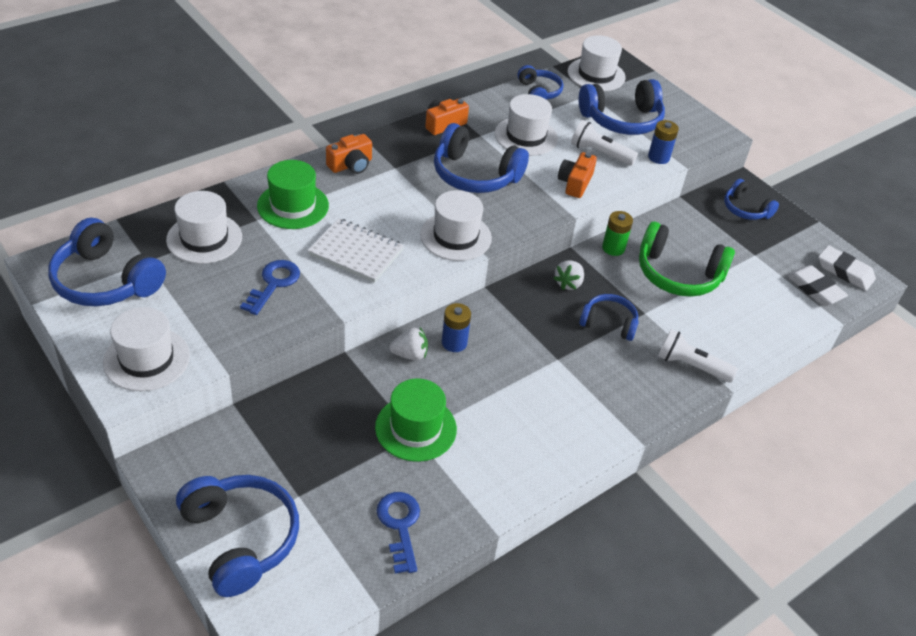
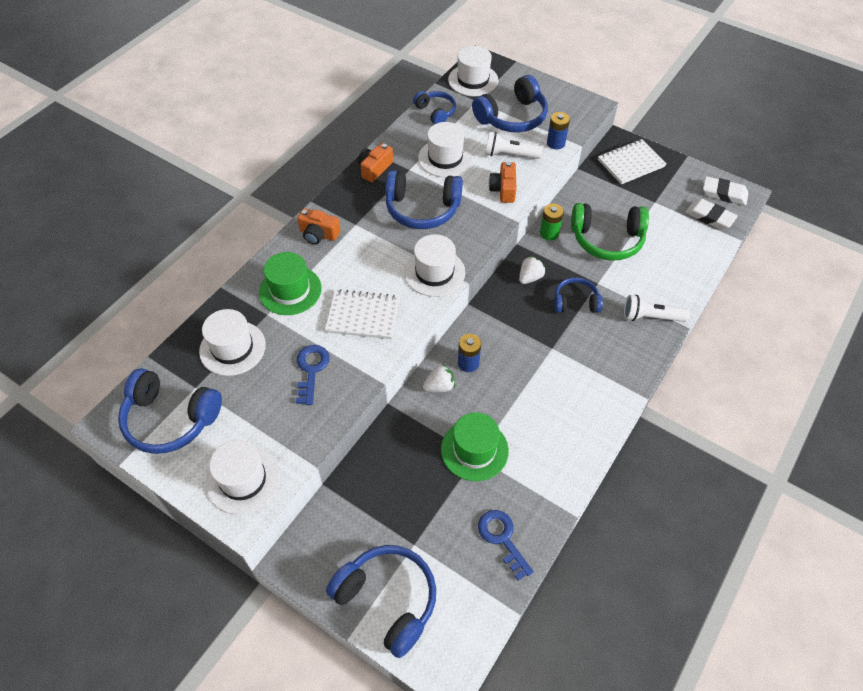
camera: 15 degrees left, 10 degrees up
orange camera [326,134,372,174] -> orange camera turned 75 degrees clockwise [297,208,340,245]
white strawberry [553,261,584,290] -> white strawberry turned 150 degrees counterclockwise [519,256,546,284]
blue headphones [724,179,779,220] -> white notebook [598,139,667,184]

